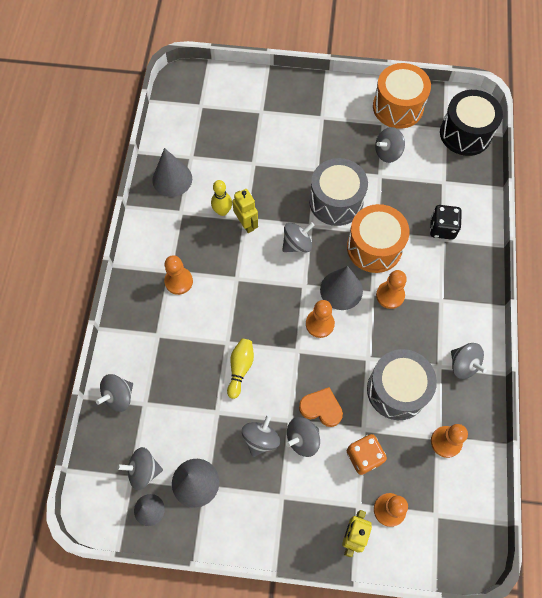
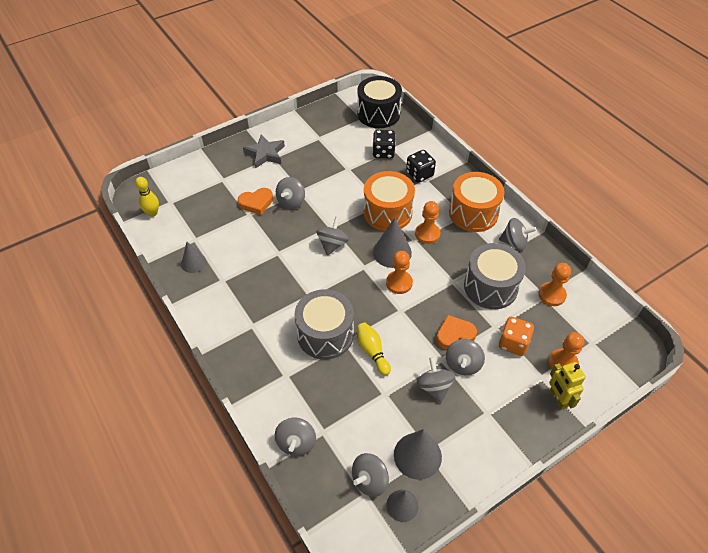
camera: 40 degrees left, 15 degrees down
grey cone [152,148,192,197] -> grey cone [181,242,206,273], size x0.64
orange pawn [164,255,193,295] -> none
yellow bowling pin [211,180,232,216] -> yellow bowling pin moved to [135,177,159,217]
yellow robot [232,189,258,233] -> none
grey drum [309,158,368,226] -> grey drum moved to [294,289,354,360]
orange drum [373,63,431,129] -> orange drum moved to [449,172,505,232]
grey spinning top [375,127,405,163] -> grey spinning top moved to [276,177,305,209]
none -> orange heart [238,188,273,215]
none -> grey star [243,135,285,168]
none -> black dice [373,130,396,159]

